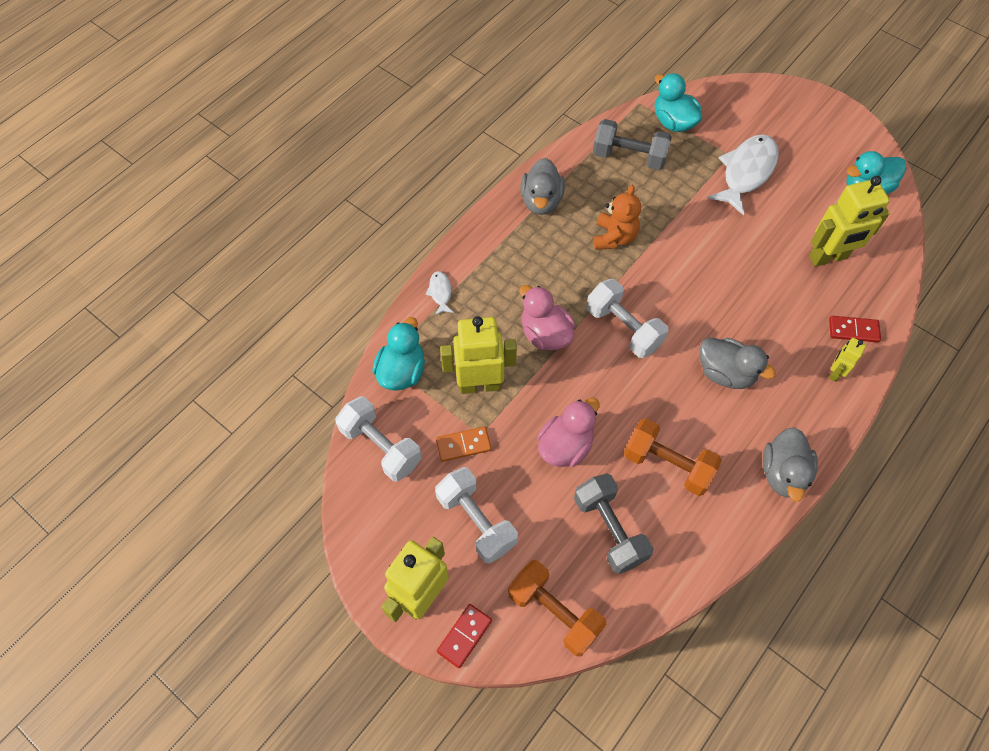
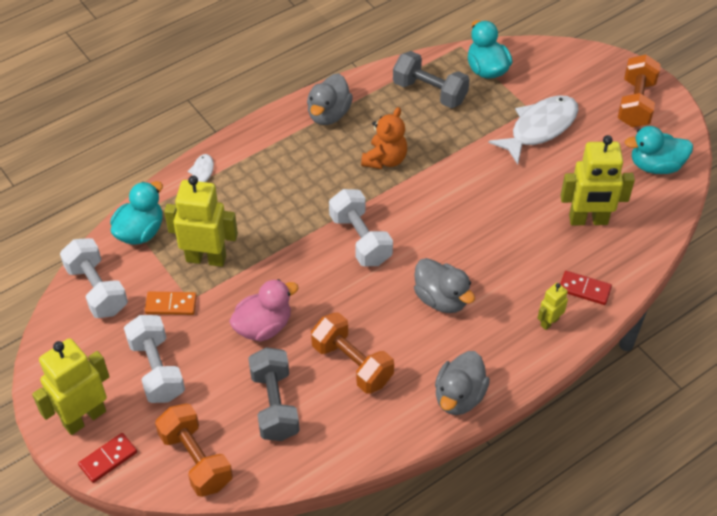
camera: 15 degrees right, 10 degrees down
pink duck [519,285,575,350] -> none
none -> orange dumbbell [618,55,661,128]

